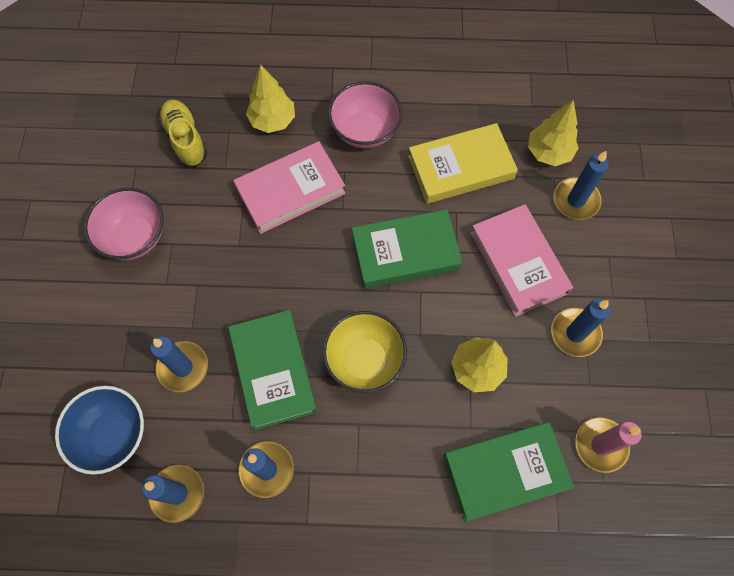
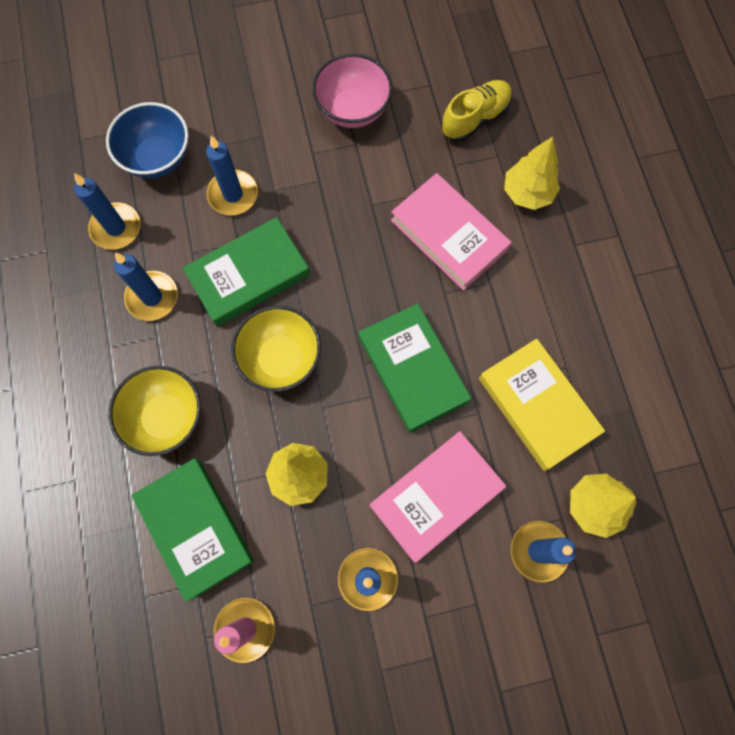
camera: 75 degrees right, 5 degrees up
pink bowl [328,81,402,148] -> none
none -> yellow bowl [109,366,201,456]

